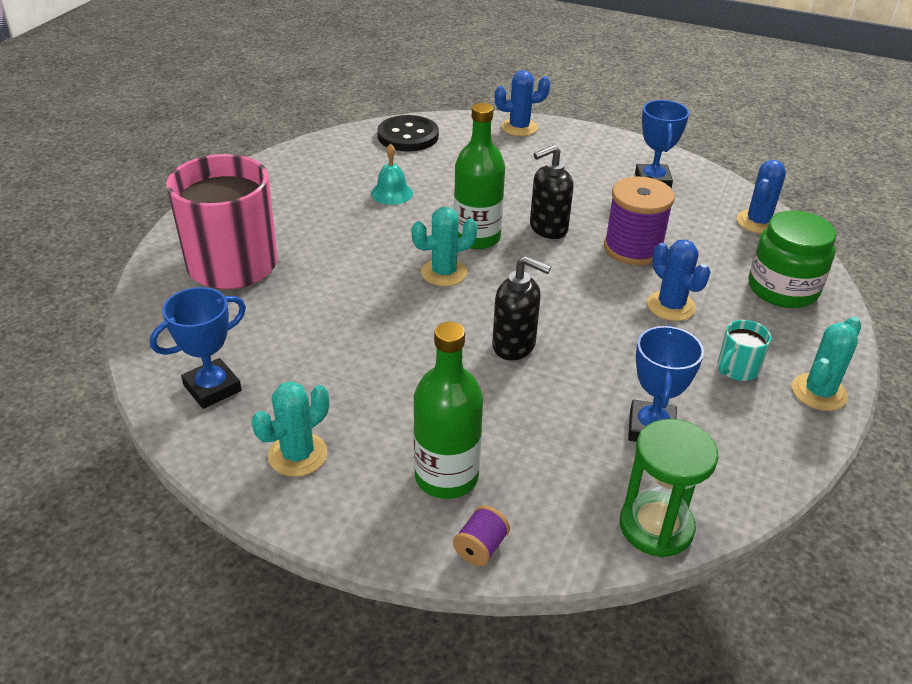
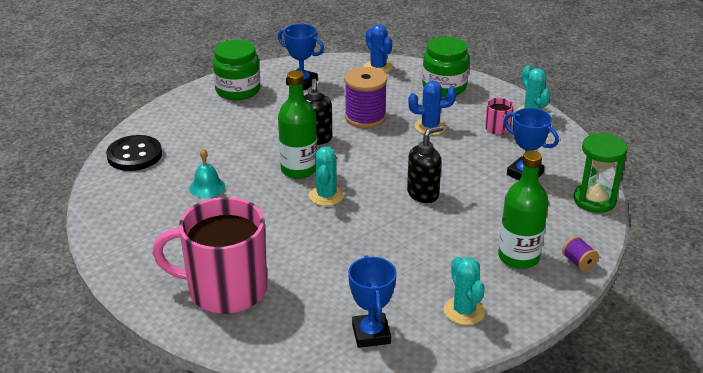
camera: 60 degrees left, 5 degrees down
blue cactus [495,70,550,136] -> none
turquoise mug [718,320,771,381] -> pink mug [485,98,514,135]
none -> green jar [213,40,260,100]

